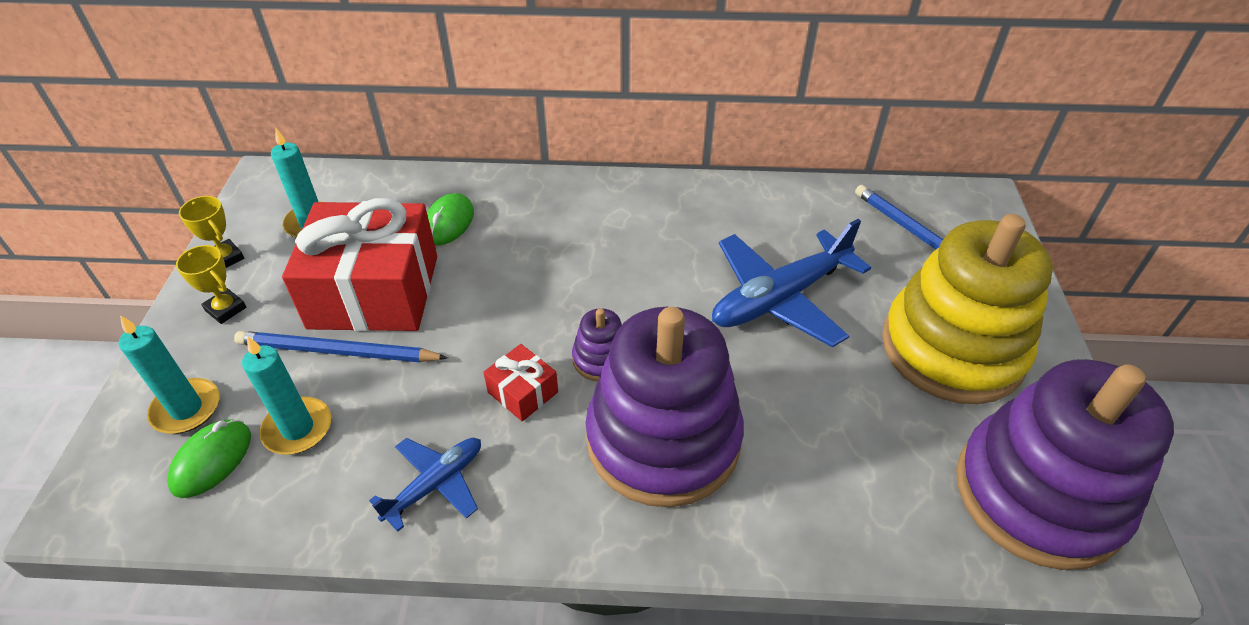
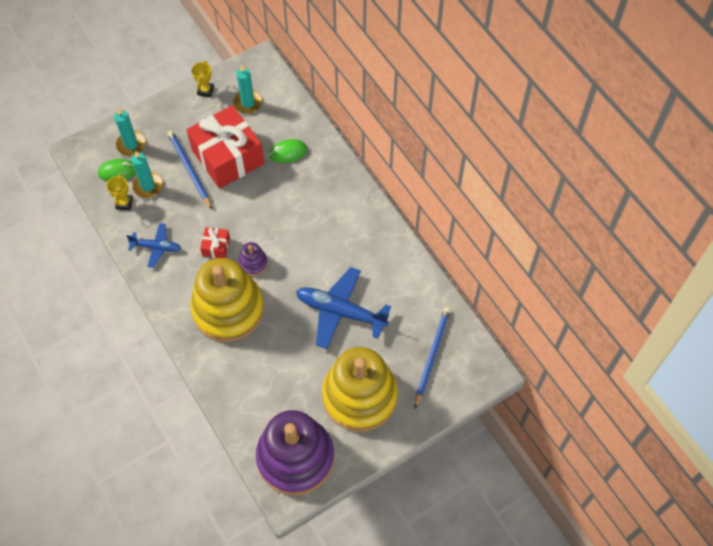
camera: 55 degrees right, 15 degrees up
yellow trophy [176,245,246,324] -> yellow trophy moved to [107,174,133,210]
purple stacking toy [585,307,744,507] -> yellow stacking toy [190,258,264,342]

